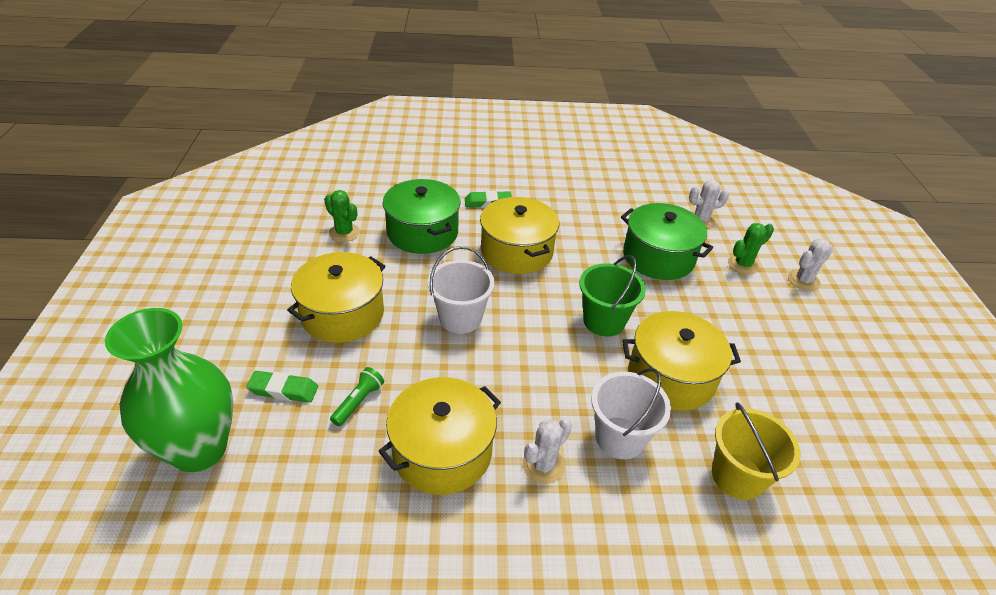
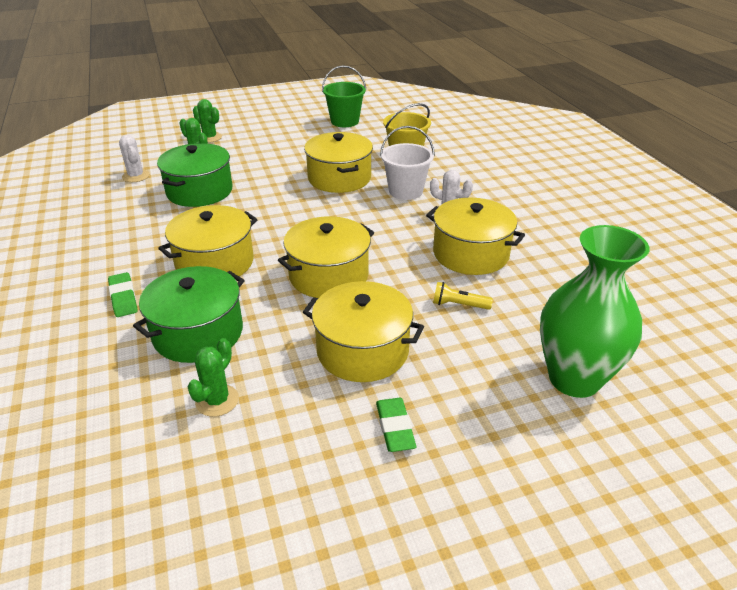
camera: 105 degrees left, 5 degrees down
green eraser [246,371,318,403] -> green eraser moved to [376,398,416,452]
green flashlight [330,367,384,426] -> yellow flashlight [433,282,493,310]
white bucket [428,246,495,334] -> yellow pot [278,216,374,298]
green bucket [579,255,646,337] -> green bucket moved to [322,65,366,127]
white cactus [788,238,833,291] -> green cactus [193,99,222,143]

